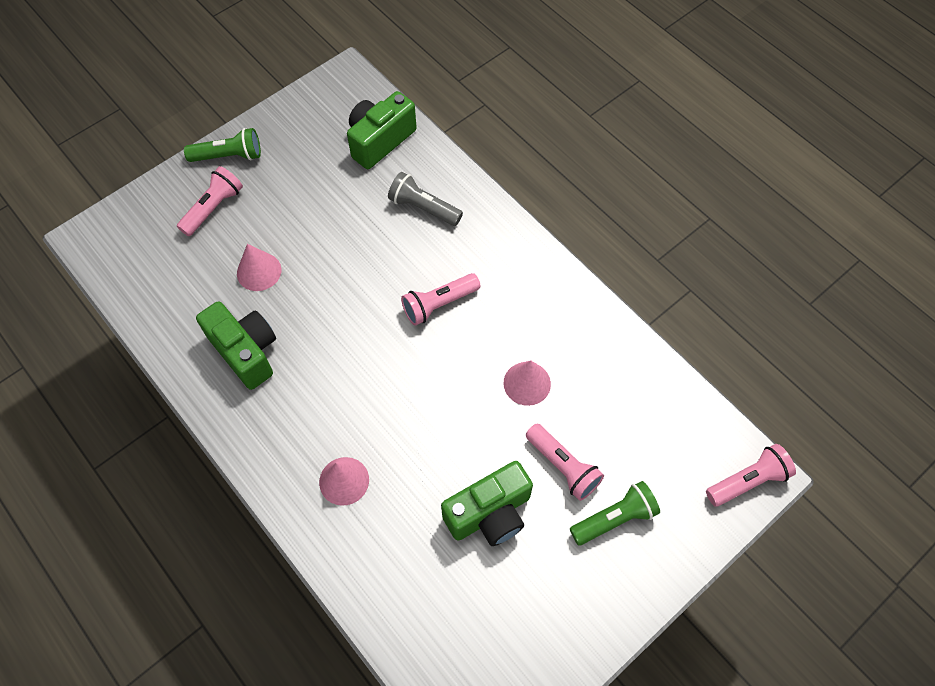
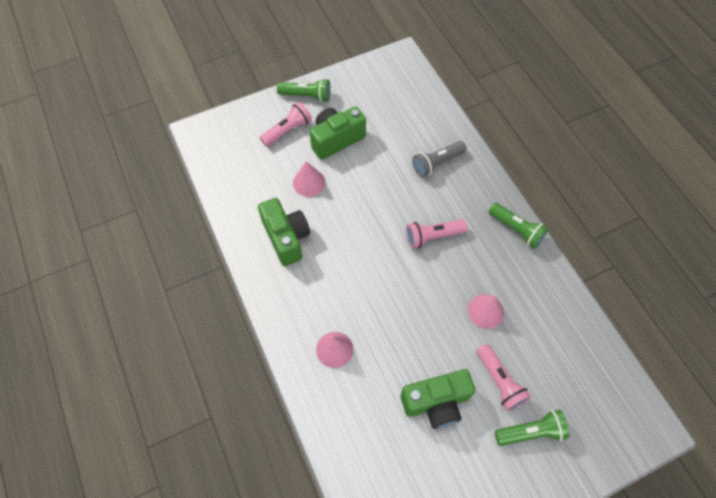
camera: 15 degrees right, 0 degrees up
green camera [347,91,417,169] -> green camera moved to [309,106,366,160]
grey flashlight [388,172,463,226] -> grey flashlight turned 75 degrees counterclockwise [412,141,467,177]
pink flashlight [706,444,796,507] -> none
none -> green flashlight [488,203,548,249]

